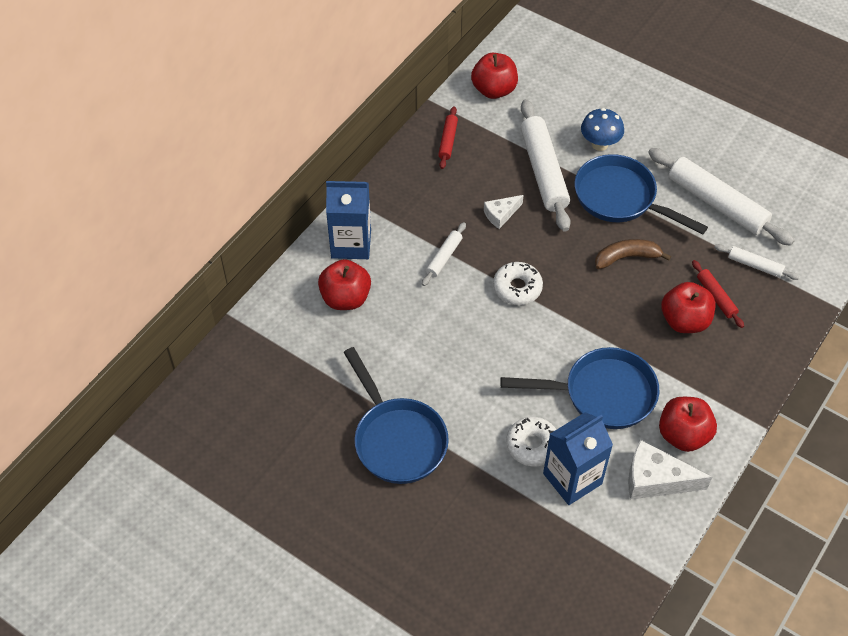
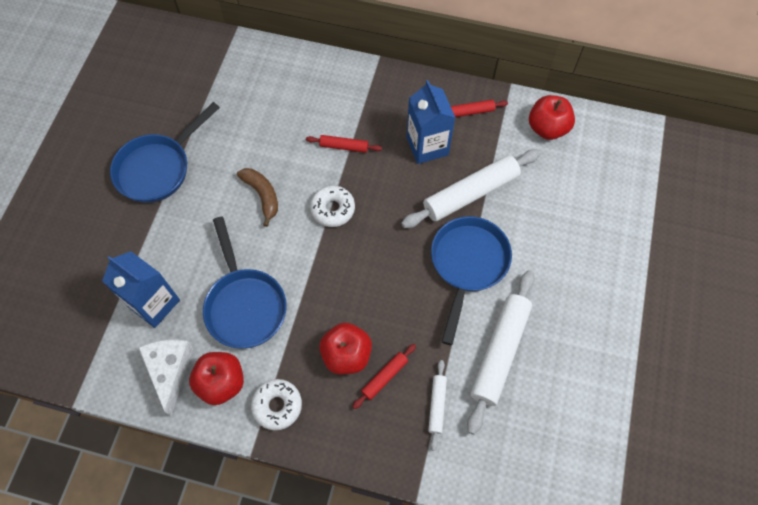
camera: 70 degrees right, 10 degrees up
red apple [318,259,371,310] -> none
blue carton [326,181,371,259] -> blue carton moved to [407,80,455,164]
white rolling pin [422,222,466,286] -> red rolling pin [306,135,382,153]
white cheese [484,195,524,229] -> none
white donut [506,417,556,466] -> white donut moved to [251,379,302,430]
blue mushroom [581,108,624,151] -> none
brown banana [595,239,671,269] -> brown banana moved to [237,168,278,227]

